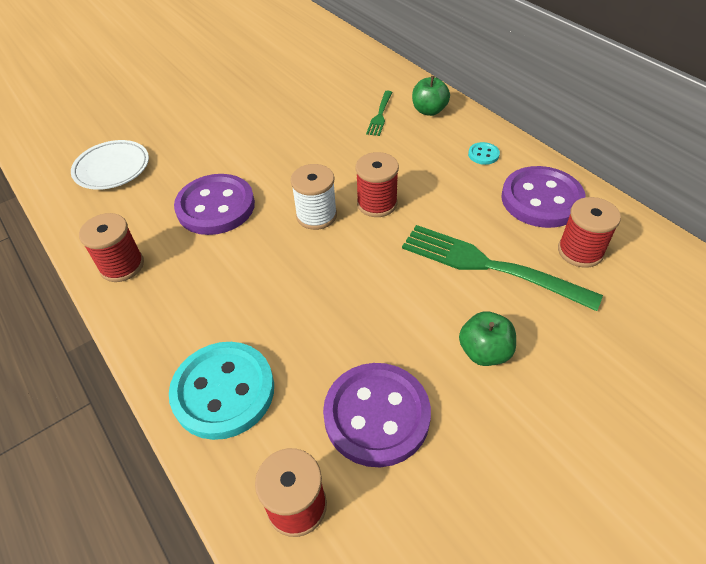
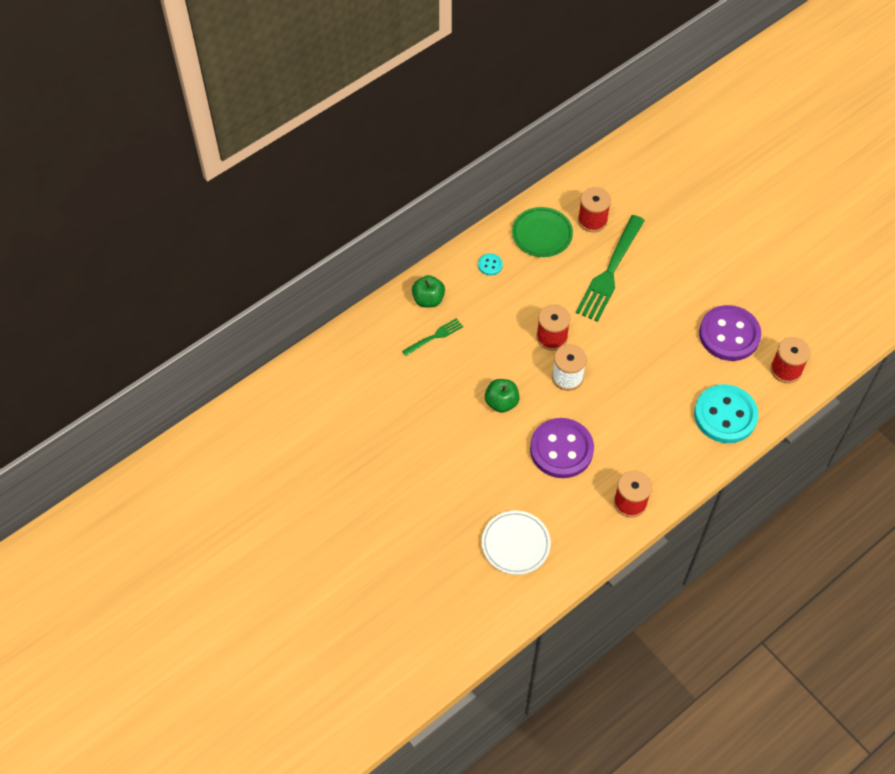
camera: 95 degrees left, 10 degrees up
green fork [366,91,392,136] -> green fork turned 45 degrees counterclockwise [402,318,463,356]
green apple [459,311,516,366] -> green apple moved to [485,379,520,413]
purple button [501,166,586,228] -> green plate [512,207,573,257]

